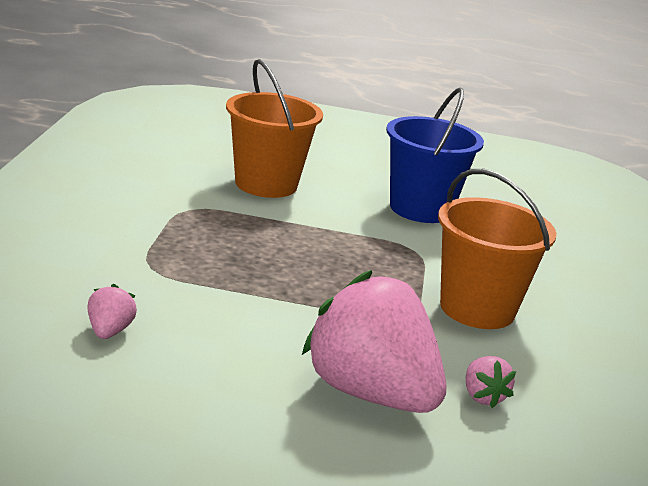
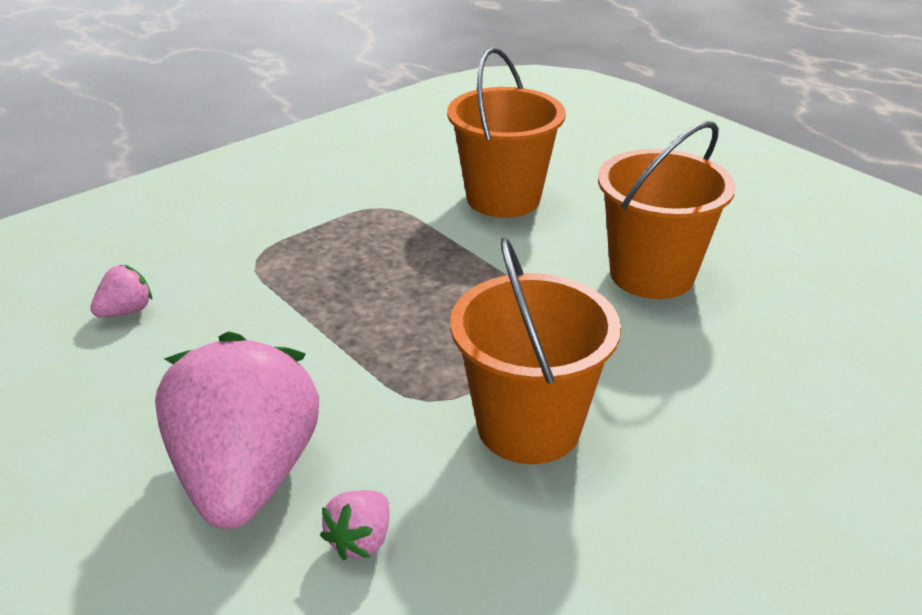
camera: 45 degrees right, 10 degrees up
blue bucket [386,87,484,223] -> orange bucket [598,121,736,299]

